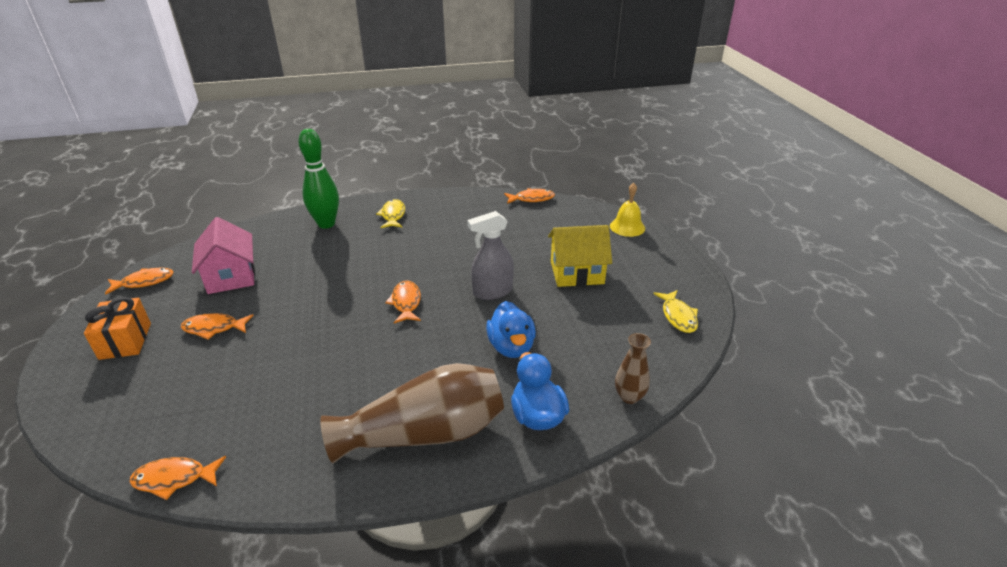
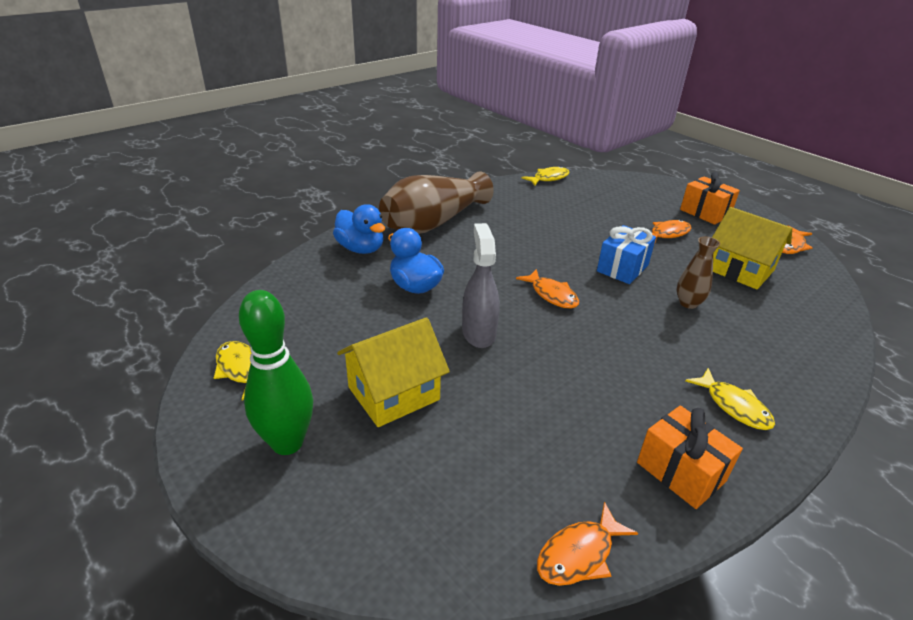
camera: 150 degrees right, 0 degrees up
orange fish [129,456,226,500] -> yellow fish [522,166,569,186]
pink house [192,217,255,294] -> yellow house [712,207,792,289]
green bowling pin [299,129,339,229] -> green bowling pin moved to [239,290,313,455]
grey spray bottle [467,211,514,300] -> grey spray bottle turned 45 degrees counterclockwise [462,223,500,348]
yellow bell [610,183,645,237] -> none
brown vase [615,333,651,404] -> brown vase moved to [677,237,720,309]
none -> blue gift [597,225,656,284]
none -> orange gift [637,406,743,509]

